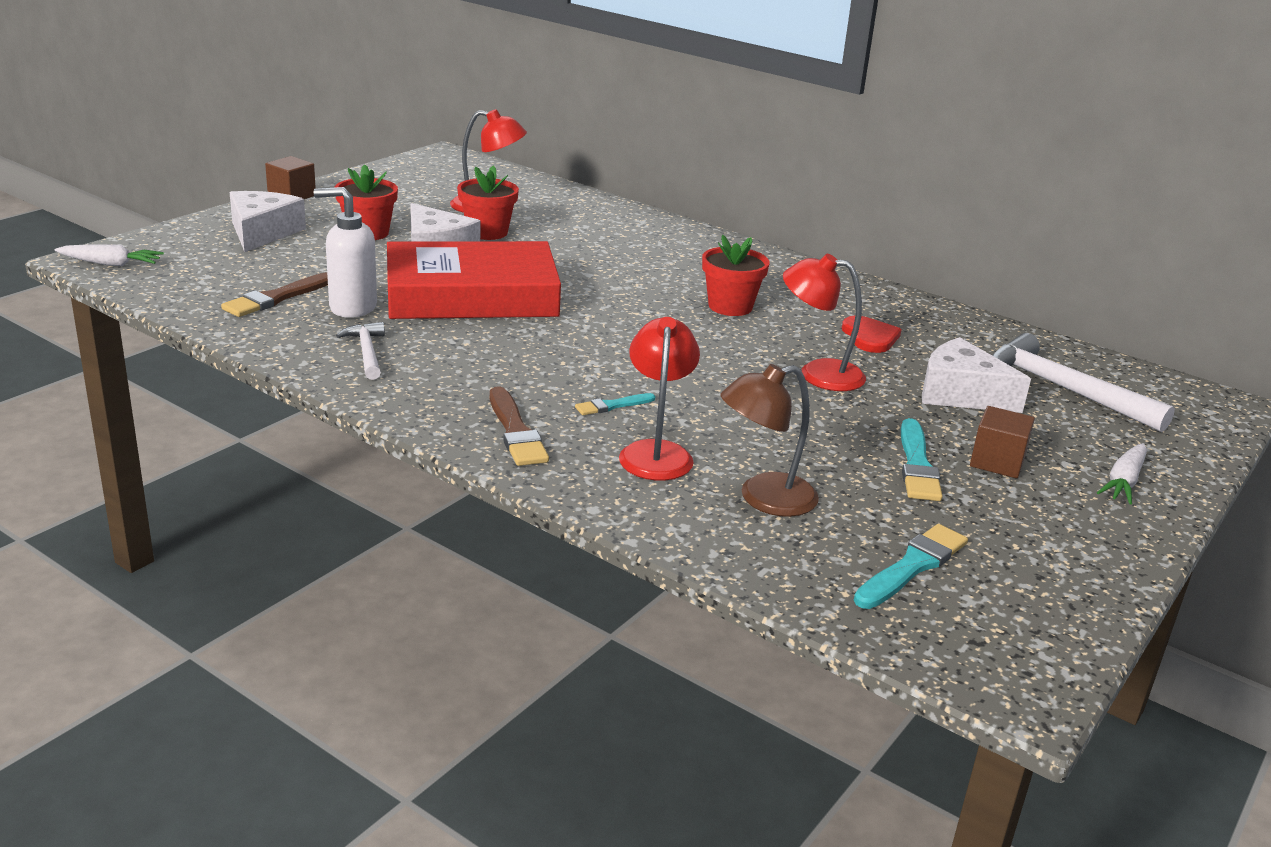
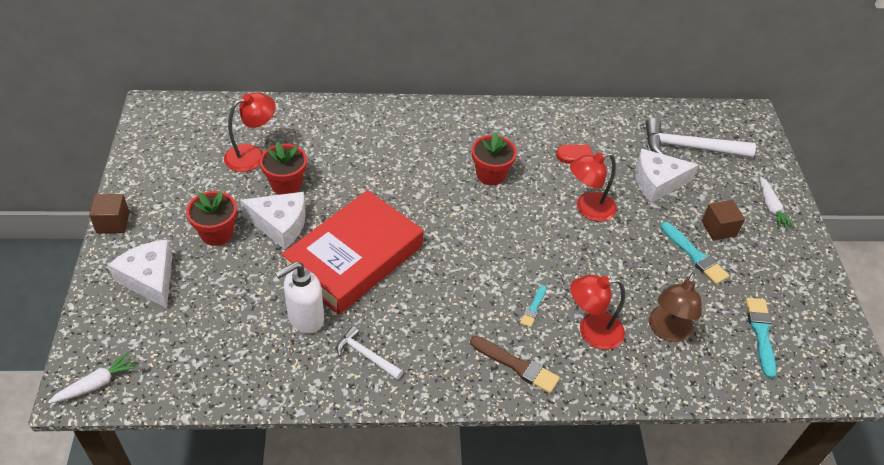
camera: 40 degrees left, 20 degrees up
brown brush [221,272,328,317] -> none
red lamp [619,317,700,481] -> red lamp turned 60 degrees counterclockwise [570,275,625,350]

